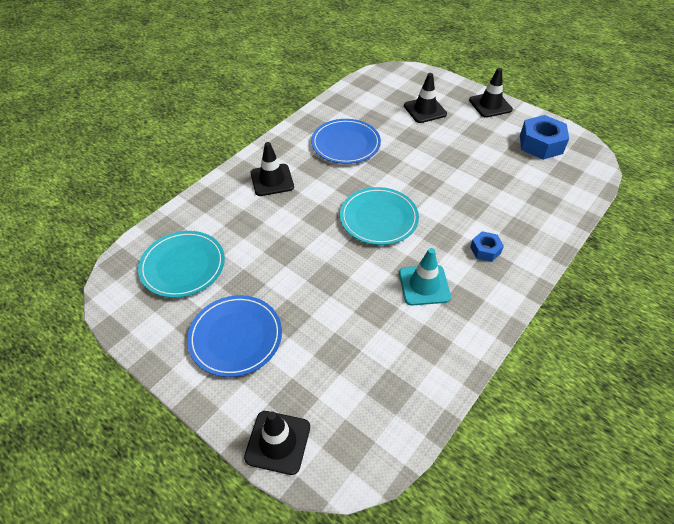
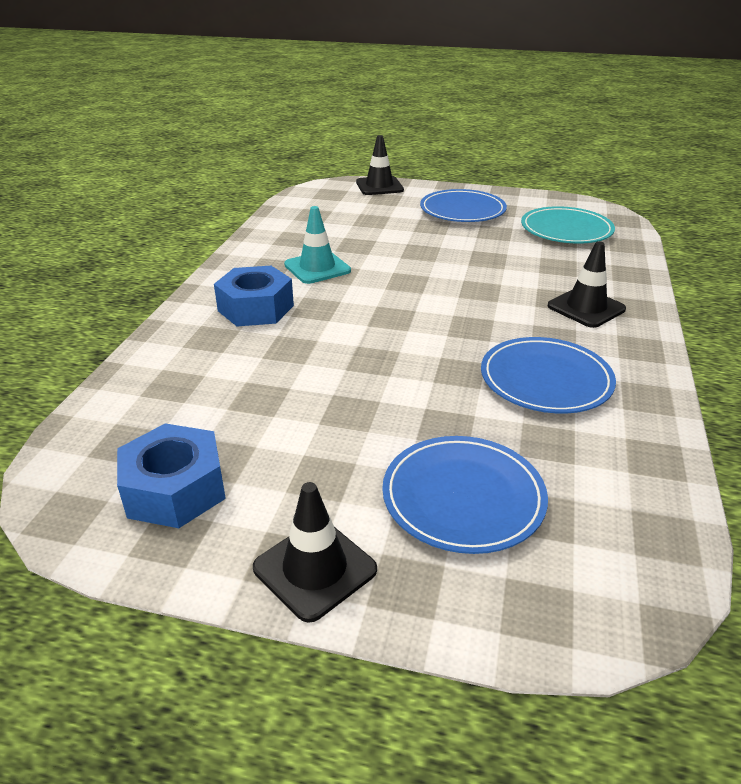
camera: 155 degrees right, 15 degrees down
turquoise plate [340,187,419,245] -> none
black traffic cone [404,73,447,123] -> blue plate [382,436,548,554]
blue nut [470,231,504,262] -> blue nut [214,266,294,326], size x1.82

